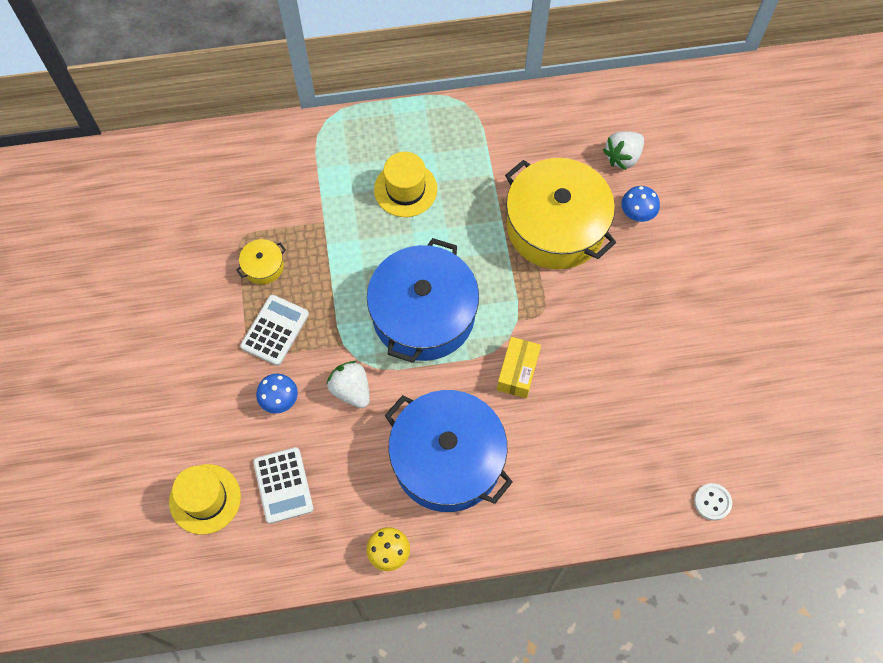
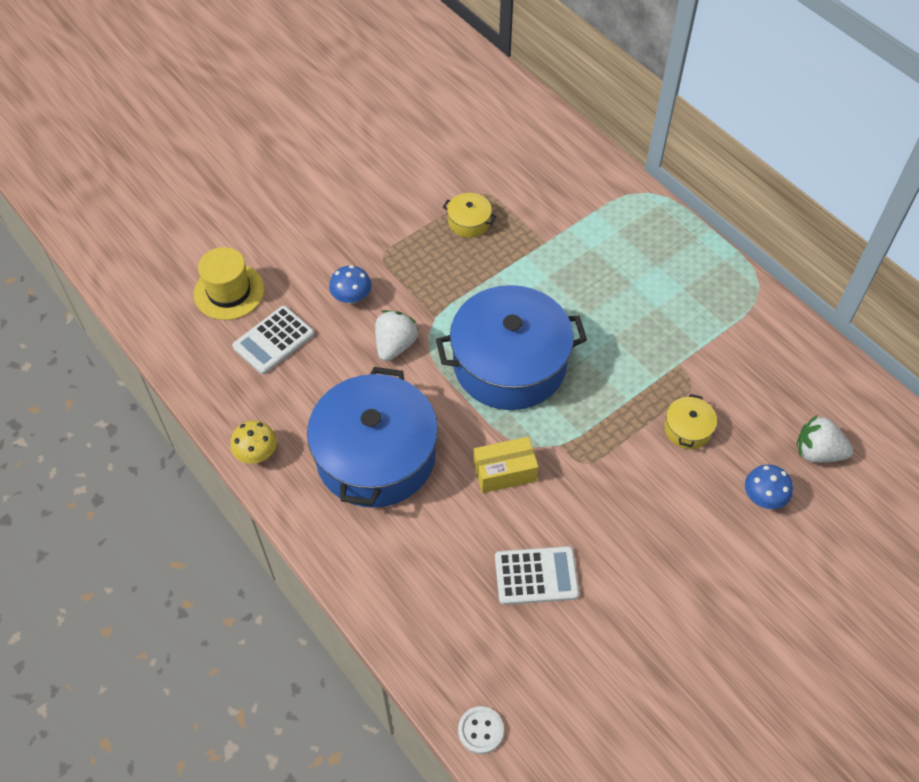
camera: 60 degrees right, 10 degrees down
white calculator [240,295,309,366] -> white calculator moved to [495,546,579,605]
yellow hat [374,152,437,217] -> none
yellow pot [505,158,616,270] -> yellow pot [664,394,717,449], size x0.40

